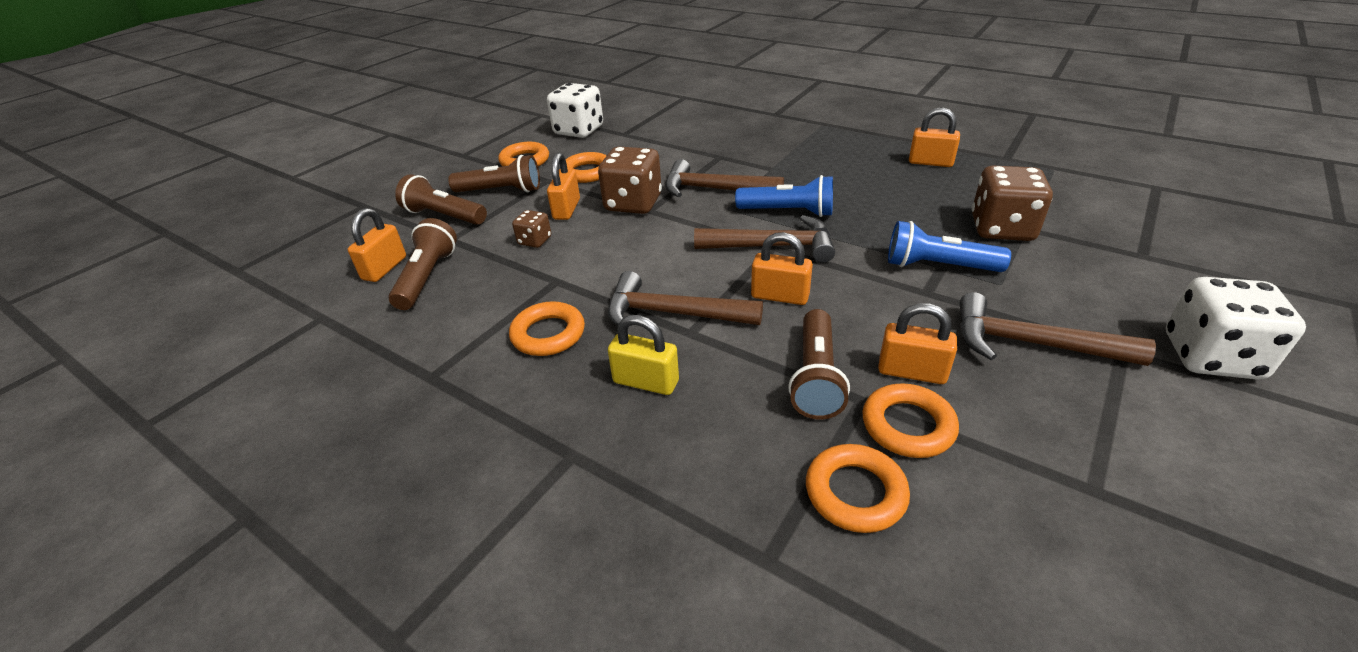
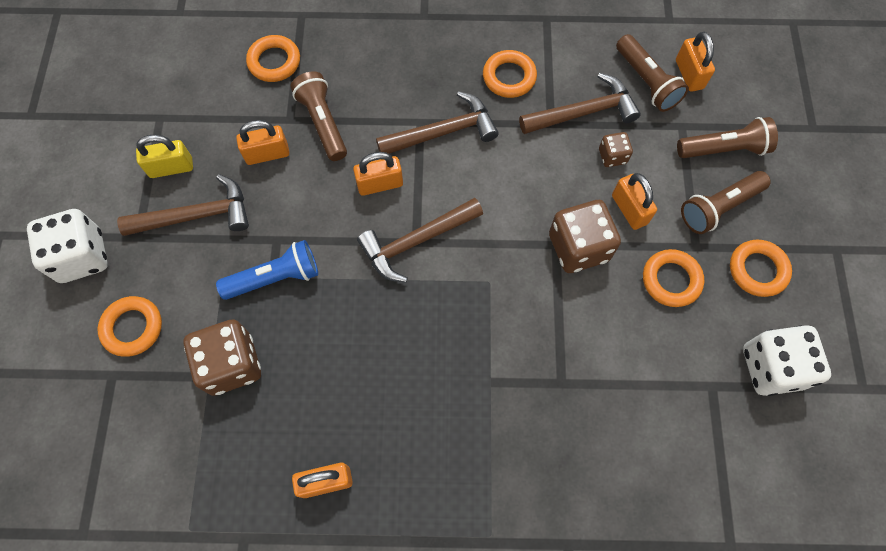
camera: 145 degrees right, 30 degrees up
yellow padlock [608,315,679,395] -> yellow padlock moved to [136,135,193,178]
brown hammer [665,159,784,197] -> brown hammer moved to [519,73,641,134]
blue flashlight [735,175,833,217] -> none
orange ring [862,383,959,458] -> orange ring moved to [98,296,162,357]

